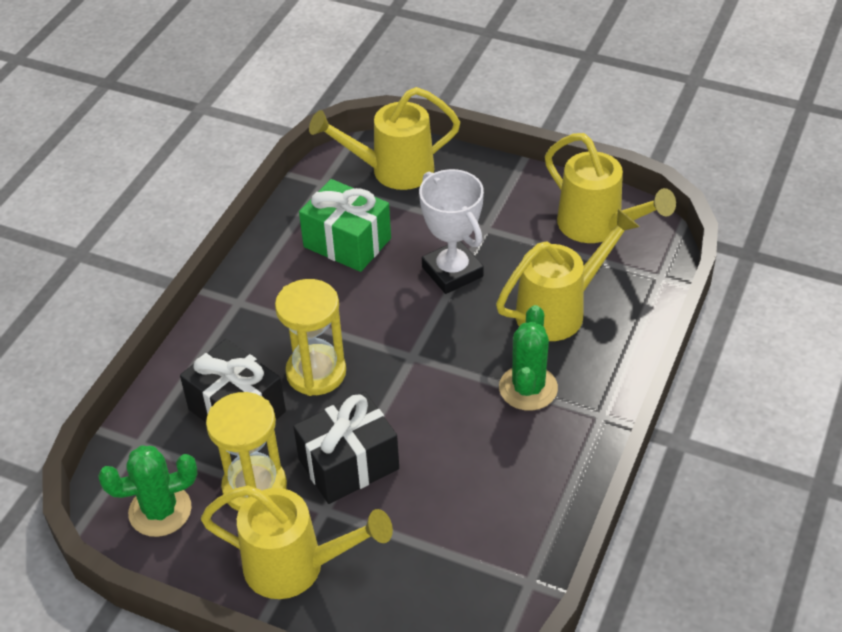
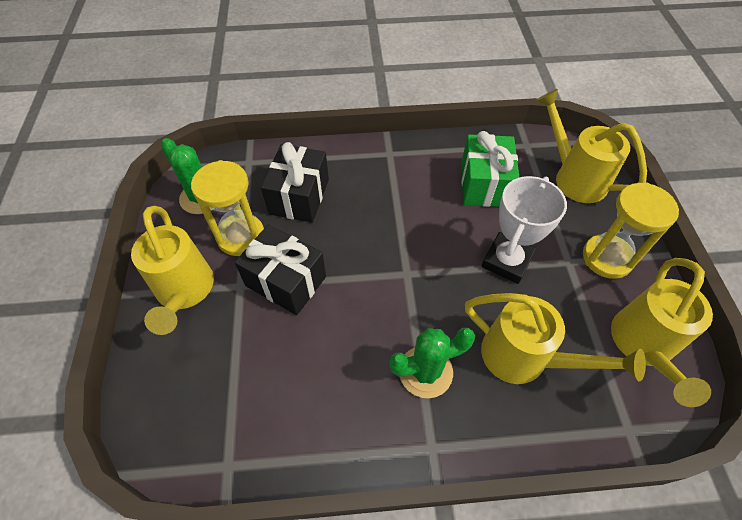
camera: 60 degrees right, 10 degrees up
yellow hourglass [275,279,346,396] -> yellow hourglass moved to [583,182,679,279]

